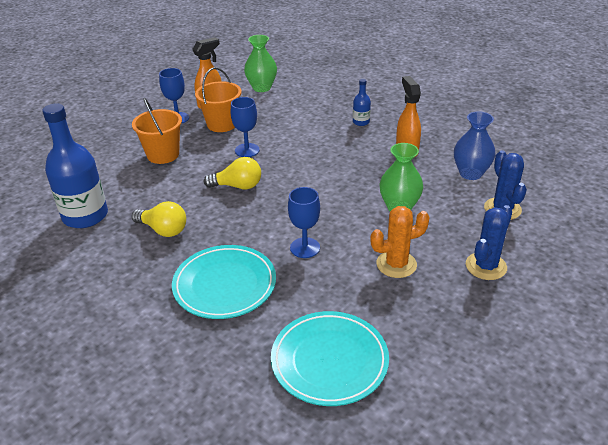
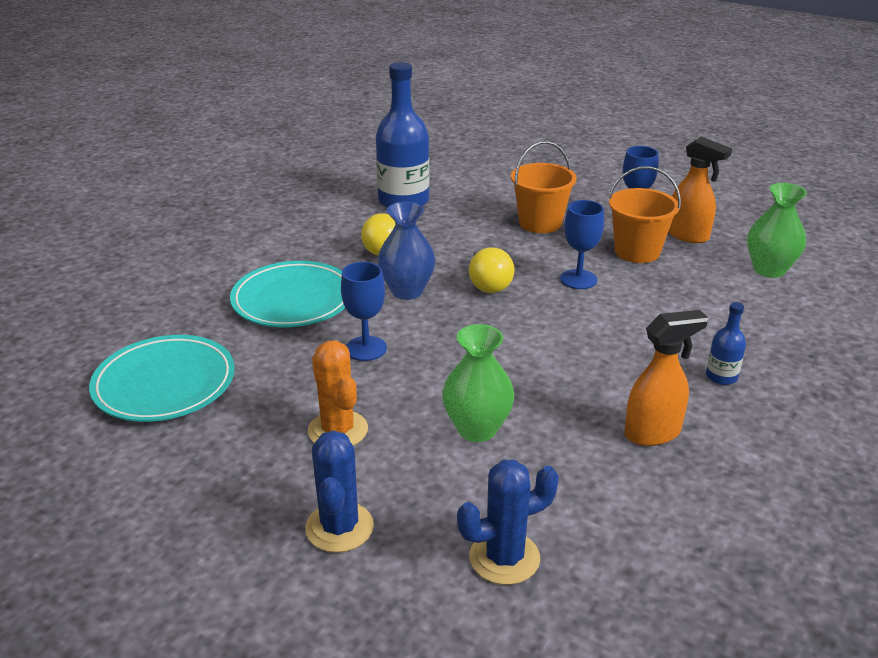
camera: 80 degrees right, 5 degrees down
blue vase [454,111,496,180] -> blue vase moved to [378,202,436,300]
blue cactus [466,205,512,280] -> blue cactus turned 60 degrees clockwise [305,430,374,553]

